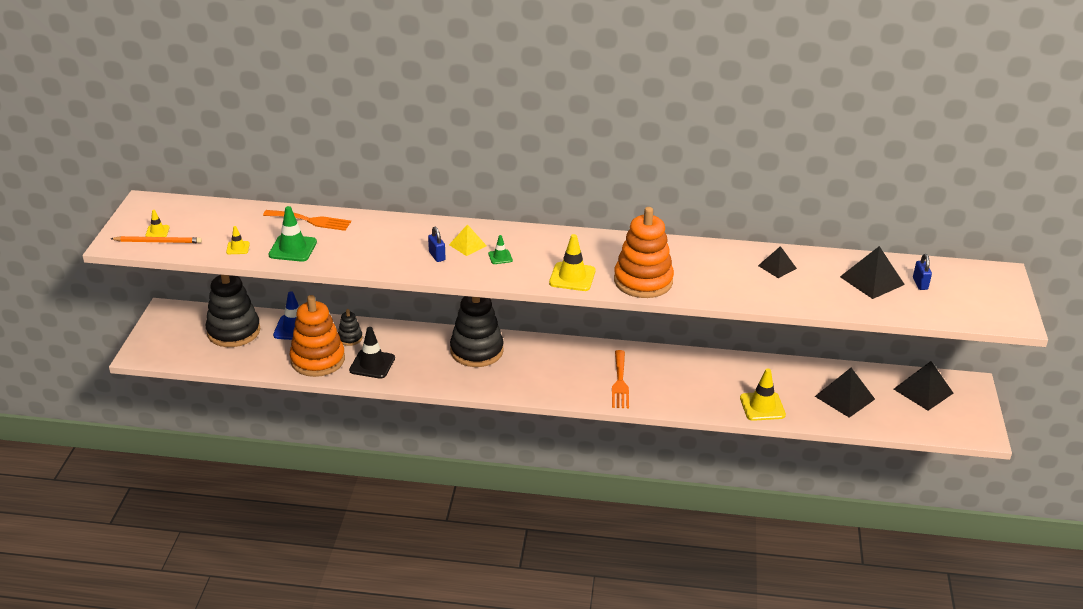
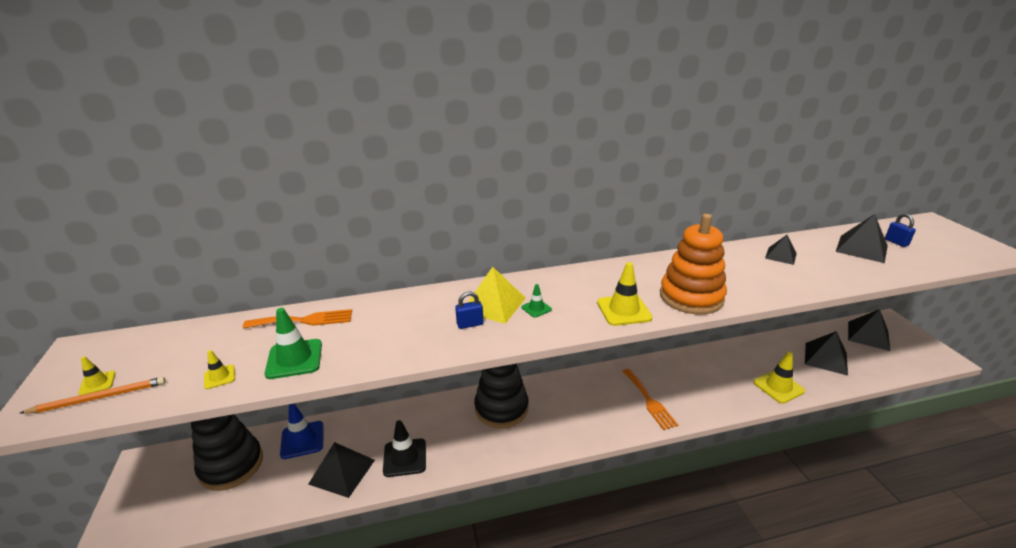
camera: 20 degrees left, 5 degrees down
orange stacking toy [290,295,345,377] -> black pyramid [308,442,375,498]
black stacking toy [338,309,363,346] -> none
blue padlock [428,227,446,262] -> blue padlock turned 60 degrees counterclockwise [455,292,483,329]
yellow pyramid [449,224,487,256] -> yellow pyramid [468,267,525,324], size x1.62

